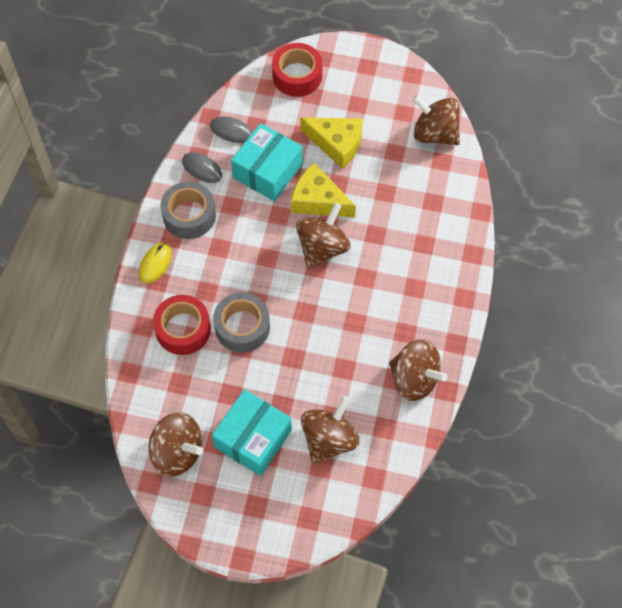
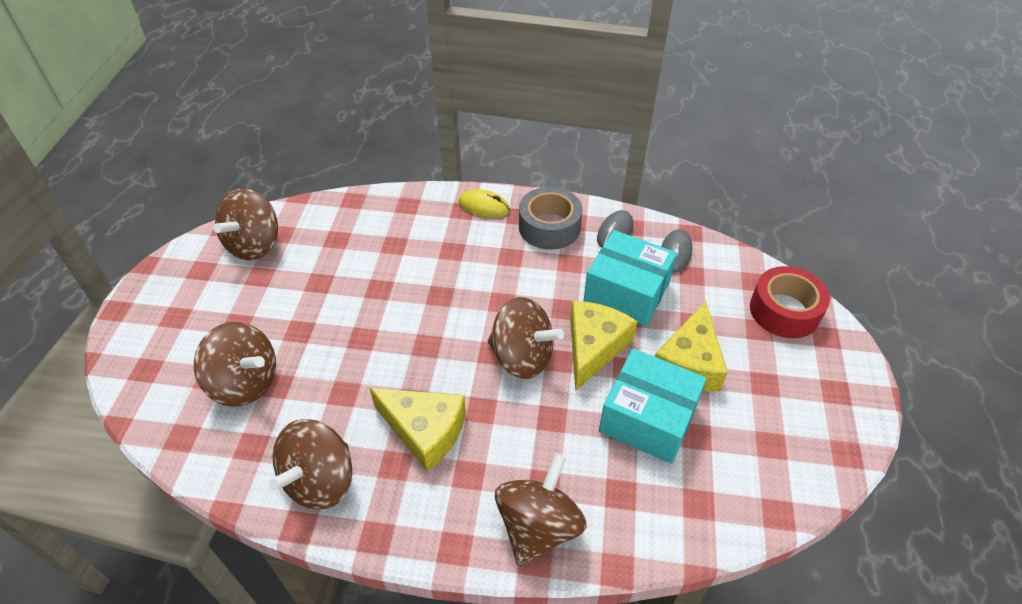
camera: 85 degrees right, 15 degrees down
red tape [153,295,211,355] -> none
turquoise box [212,389,292,476] -> turquoise box moved to [599,348,707,464]
grey tape [213,292,270,353] -> none
brown spinning top [412,95,460,145] -> brown spinning top moved to [495,453,587,566]
none -> yellow cheese [369,388,466,472]

